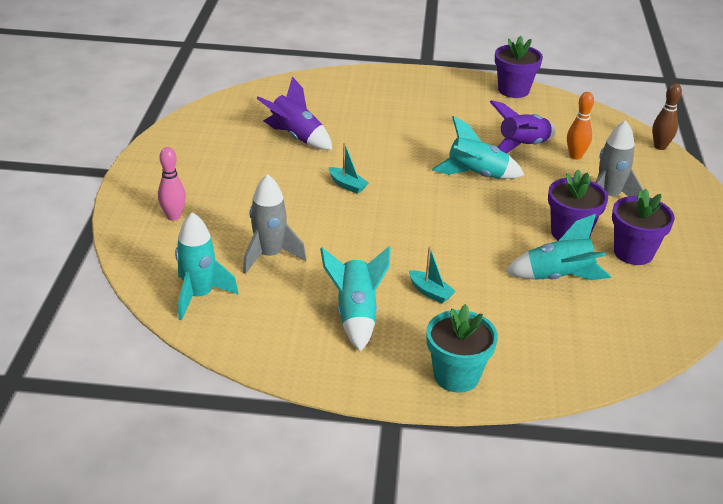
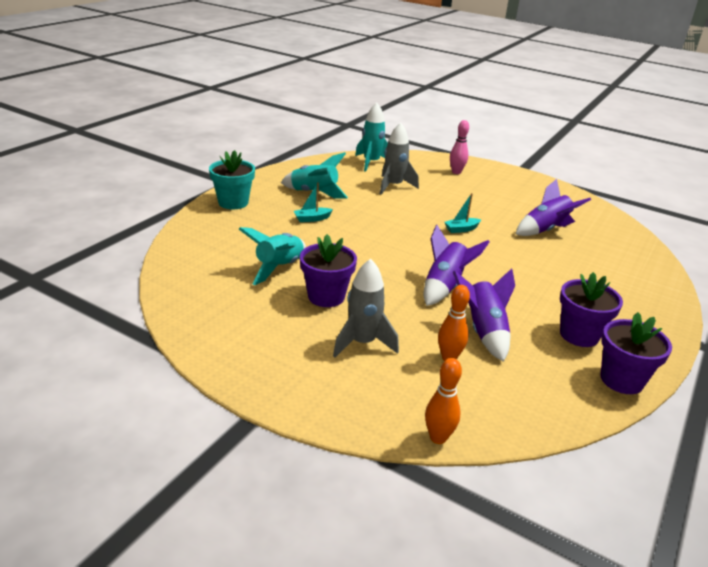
camera: 115 degrees right, 5 degrees down
turquoise rocket [432,116,524,179] -> purple rocket [424,225,489,306]
purple flower pot [612,189,675,265] -> purple flower pot moved to [560,272,623,347]
brown bowling pin [652,83,682,150] -> orange bowling pin [425,358,462,444]

